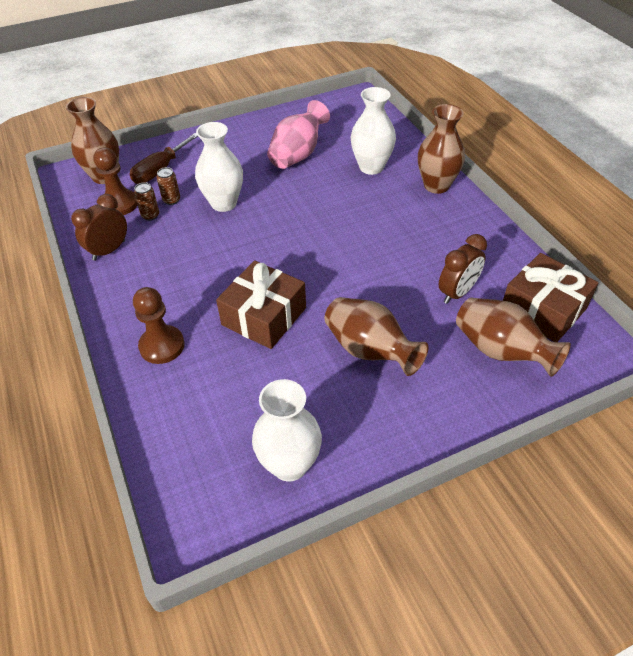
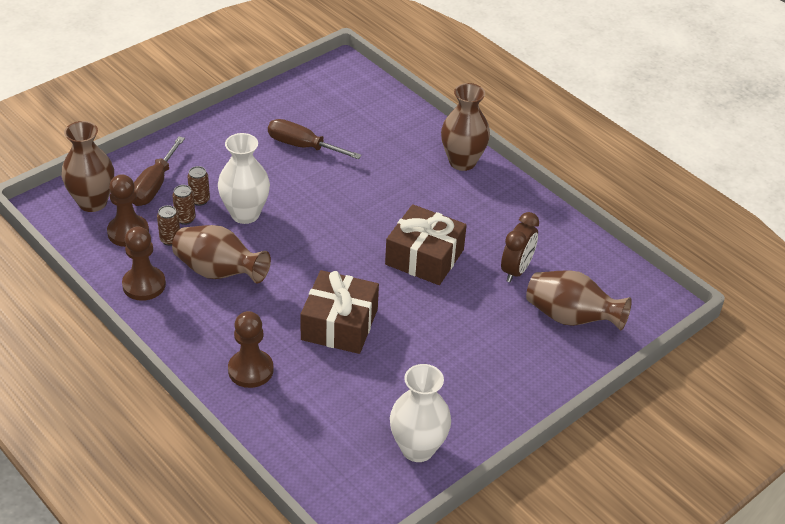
camera: 20 degrees left, 5 degrees down
brown clock [71,194,127,261] -> brown pawn [122,226,166,301]
pink vase [267,100,330,169] -> brown screwdriver [268,119,362,159]
brown vase [324,297,428,376] -> brown vase moved to [172,225,271,283]
white vase [350,87,396,175] -> none
brown gift [503,253,598,342] -> brown gift moved to [385,204,467,285]
none -> brown can [188,166,210,206]

